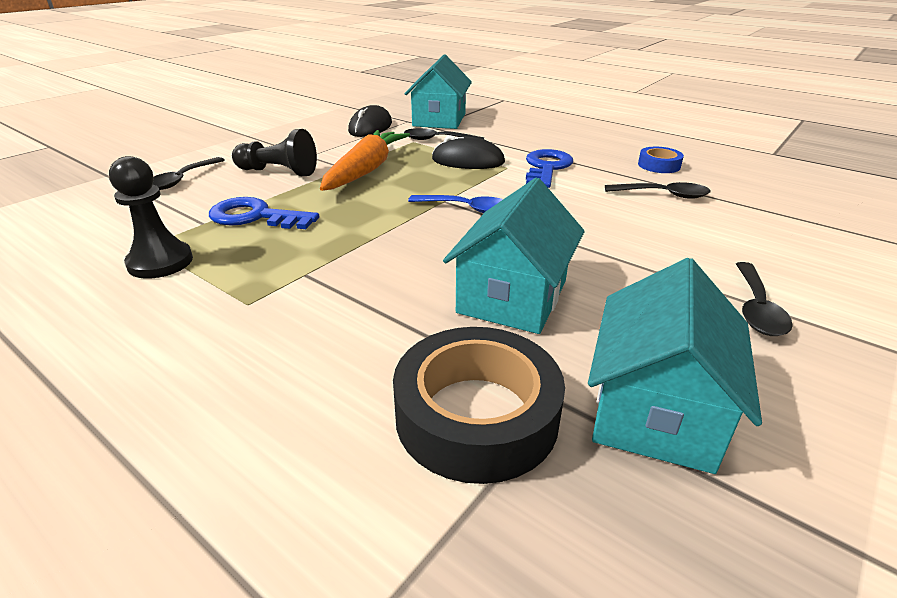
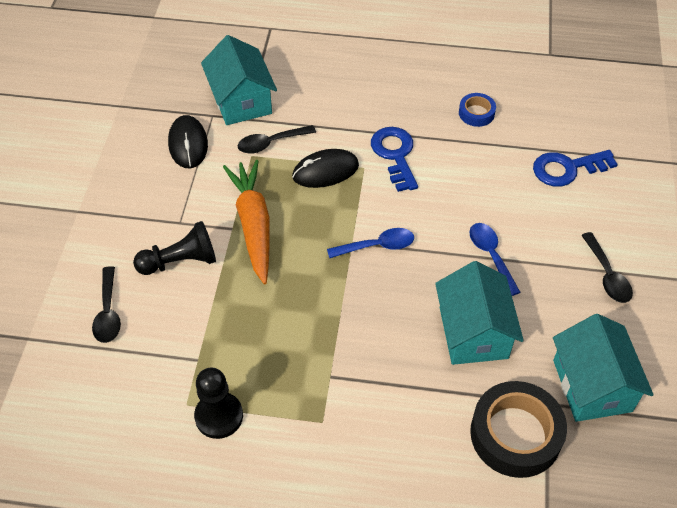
camera: 30 degrees left, 20 degrees up
blue key [209,197,319,229] -> blue key moved to [533,150,618,187]
black spoon [605,182,711,199] -> none
none -> blue spoon [469,223,521,296]

